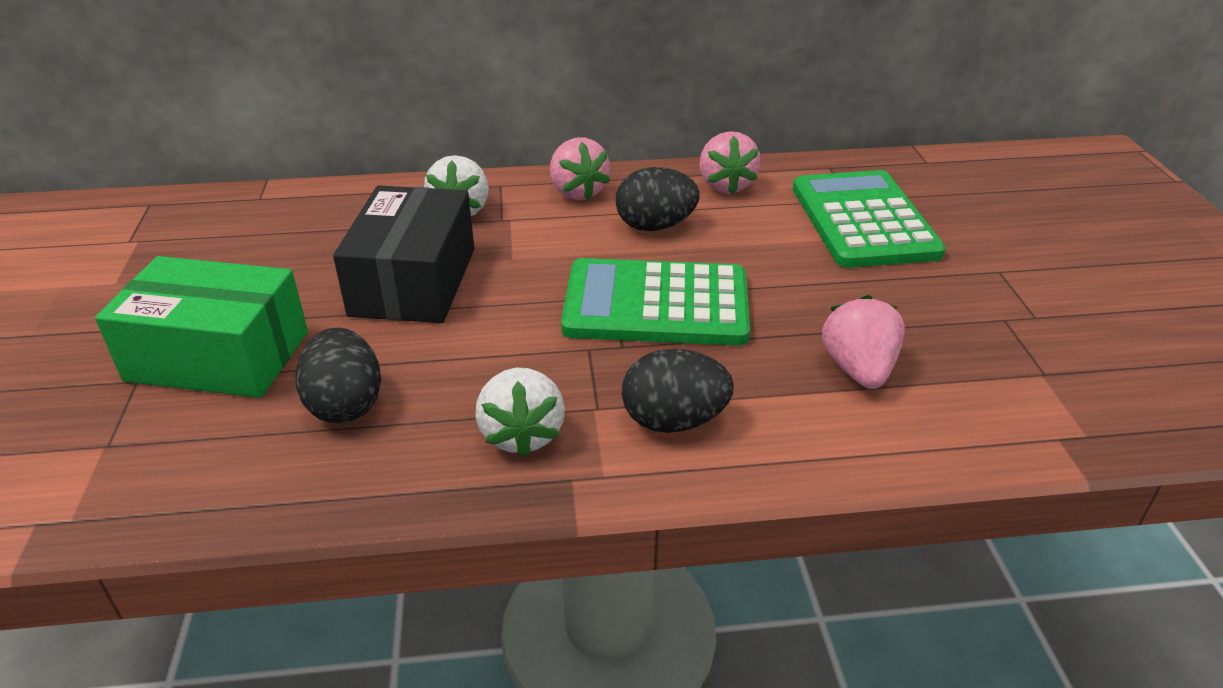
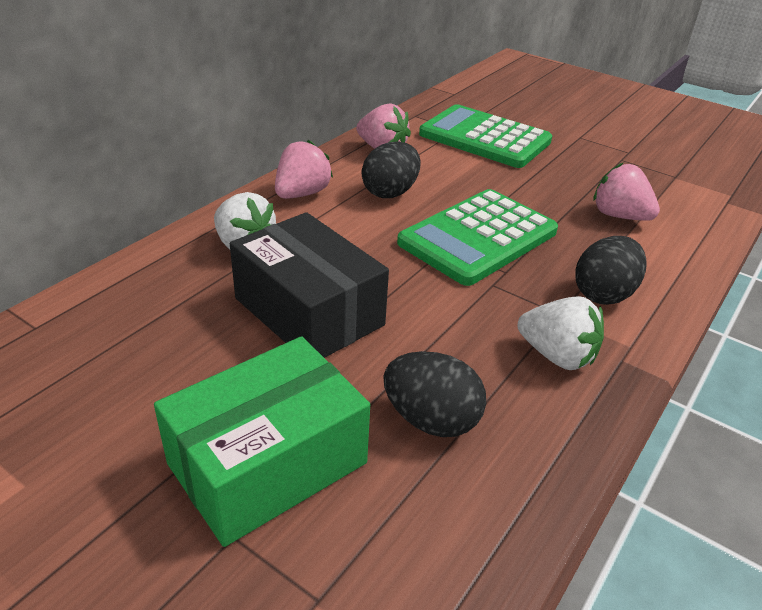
camera: 50 degrees left, 0 degrees up
pink strawberry [550,137,610,201] -> pink strawberry turned 75 degrees counterclockwise [275,140,333,199]

